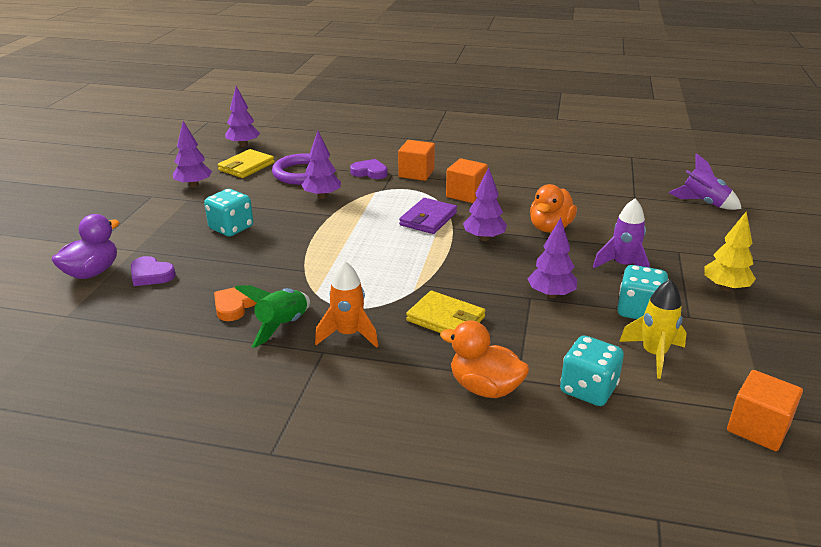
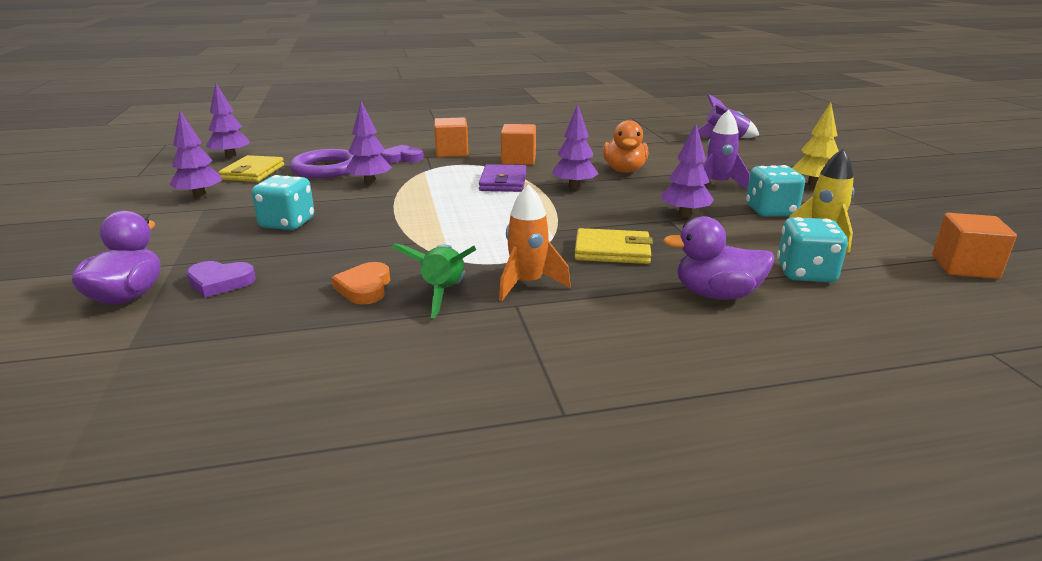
camera: 25 degrees left, 5 degrees down
orange duck [440,321,529,398] -> purple duck [663,216,774,300]

